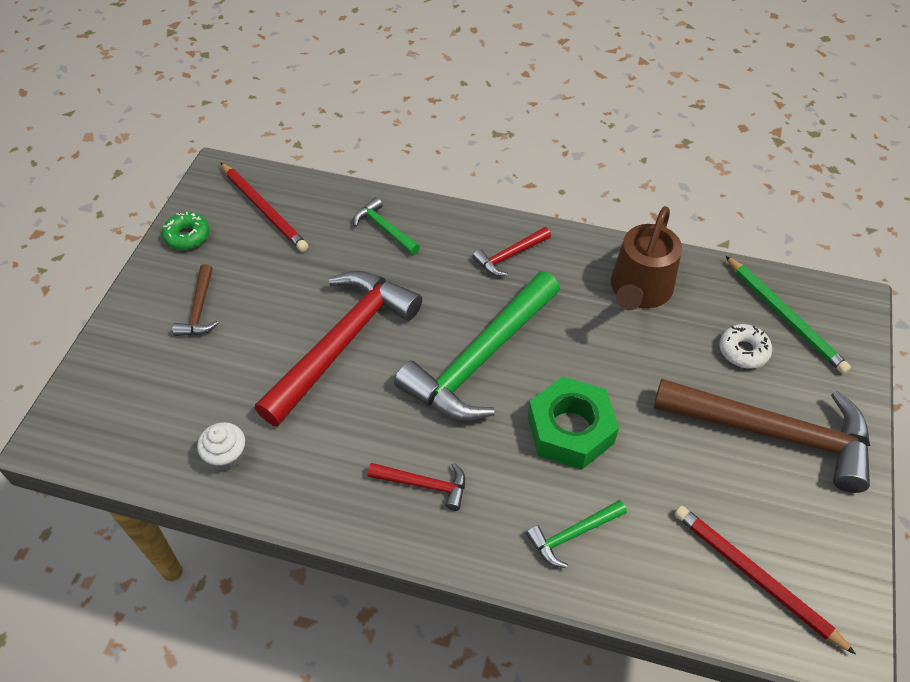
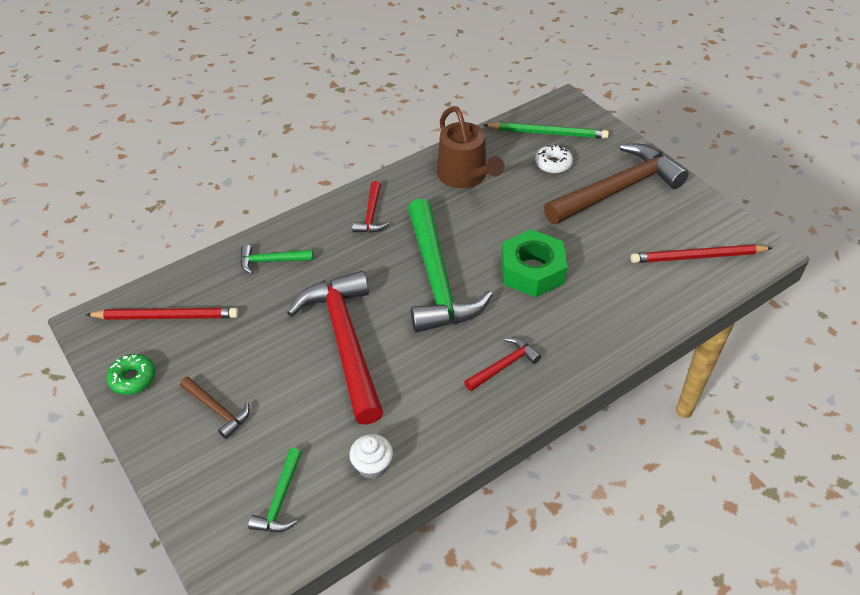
camera: 50 degrees left, 5 degrees down
green hammer [526,500,627,568] -> green hammer moved to [248,448,302,532]

